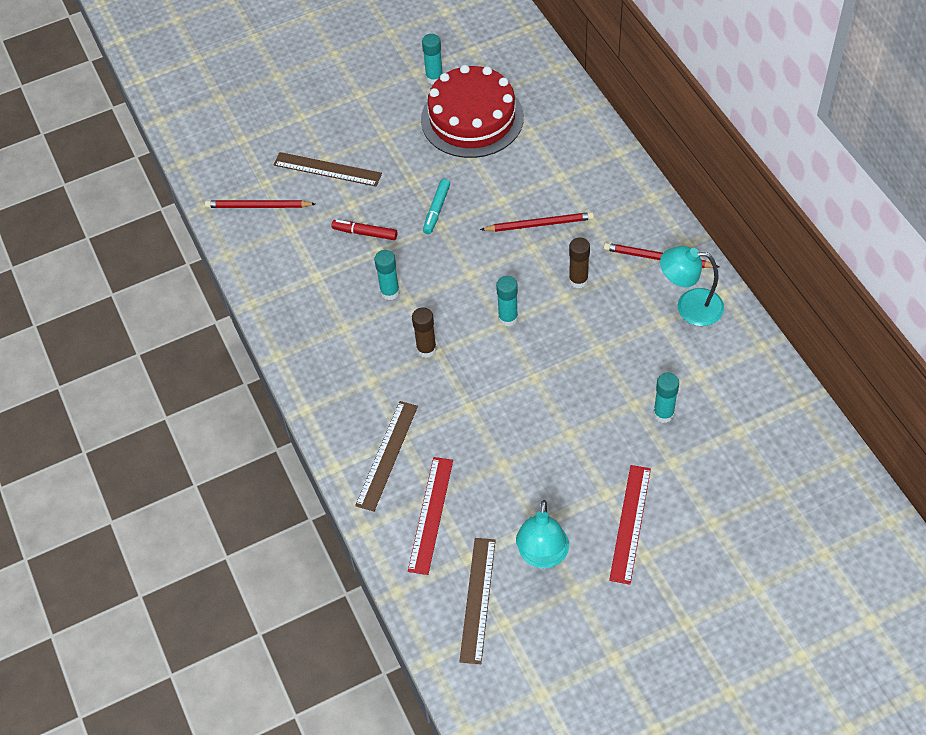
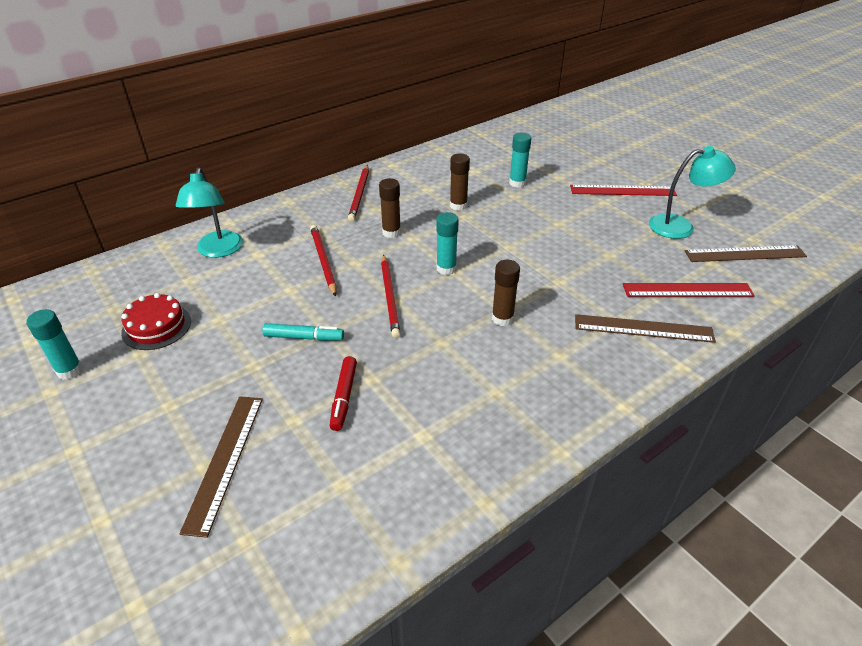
camera: 105 degrees left, 15 degrees down
red pencil [205,200,315,208] -> red pencil moved to [381,254,400,338]
turquoise glue stick [374,250,400,300] -> none
red cake [421,65,524,158] -> red cake [121,293,191,350], size x0.52
turquoise lamp [660,246,724,326] -> turquoise lamp moved to [176,168,243,258]
none -> brown glue stick [450,153,470,211]

